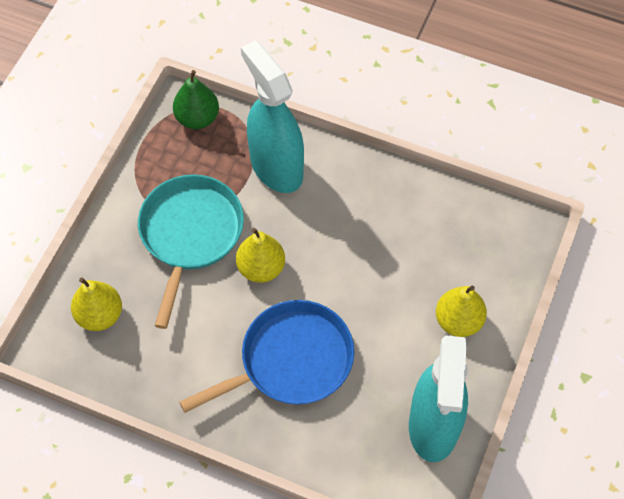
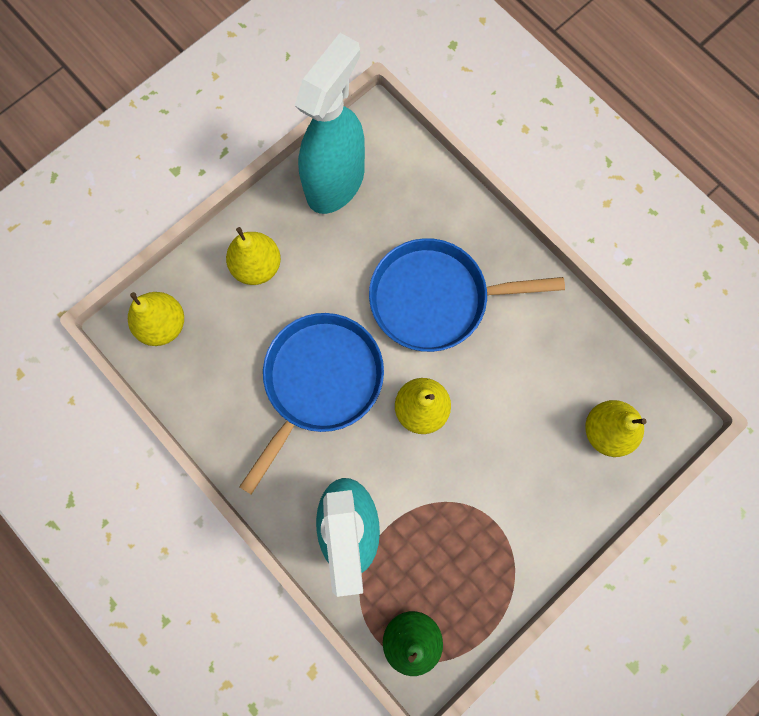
camera: 155 degrees left, 15 degrees up
turquoise pan [138,174,244,329] -> none
none -> yellow pear [128,292,184,346]
none -> blue pan [239,313,384,495]

